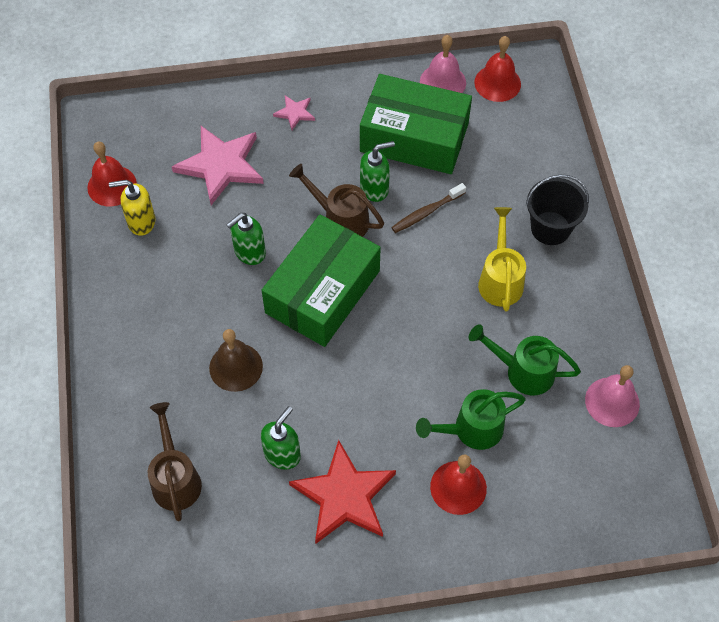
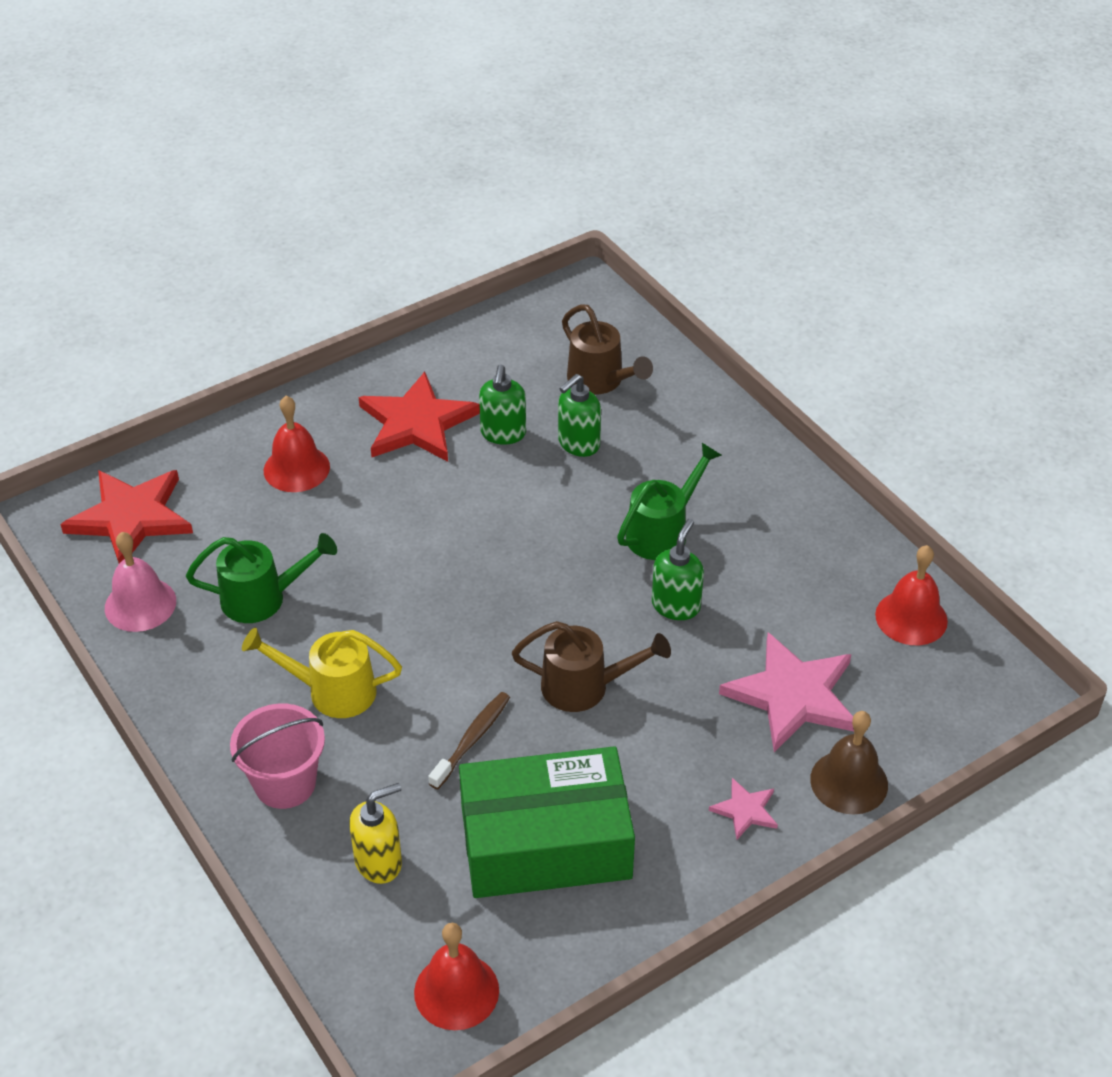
camera: 155 degrees right, 15 degrees down
yellow soap dispenser [109,180,155,236] -> yellow soap dispenser moved to [349,783,402,884]
brown bell [209,329,263,392] -> brown bell moved to [810,711,888,815]
green box [262,214,381,347] -> none
green soap dispenser [360,141,395,202] -> green soap dispenser moved to [558,374,601,457]
green watering can [416,389,526,450] -> green watering can moved to [617,443,722,560]
pink bell [420,35,466,93] -> none
yellow watering can [478,207,526,311] -> yellow watering can turned 120 degrees clockwise [242,628,402,718]
black bucket [526,175,589,245] -> pink bucket [230,704,325,809]
none -> red star [60,470,193,563]

